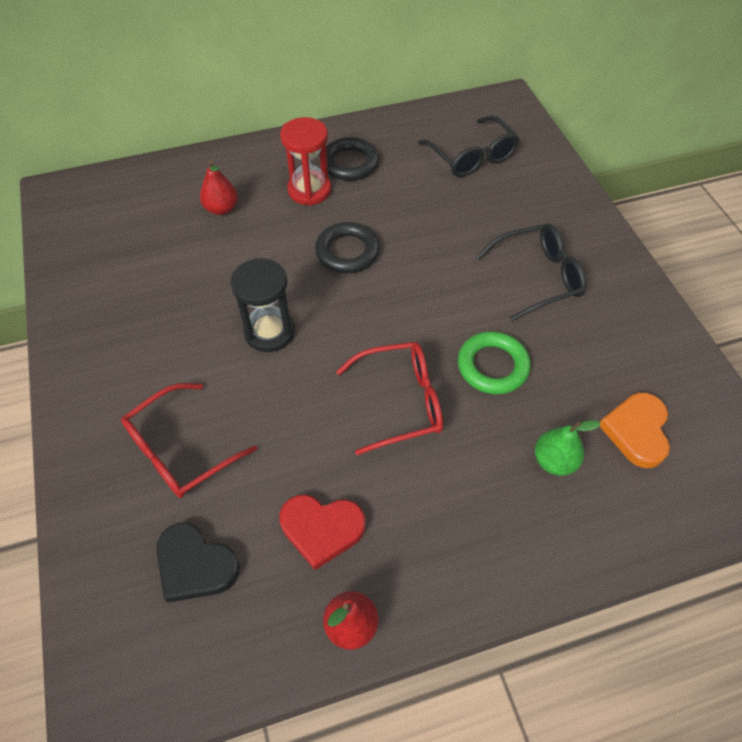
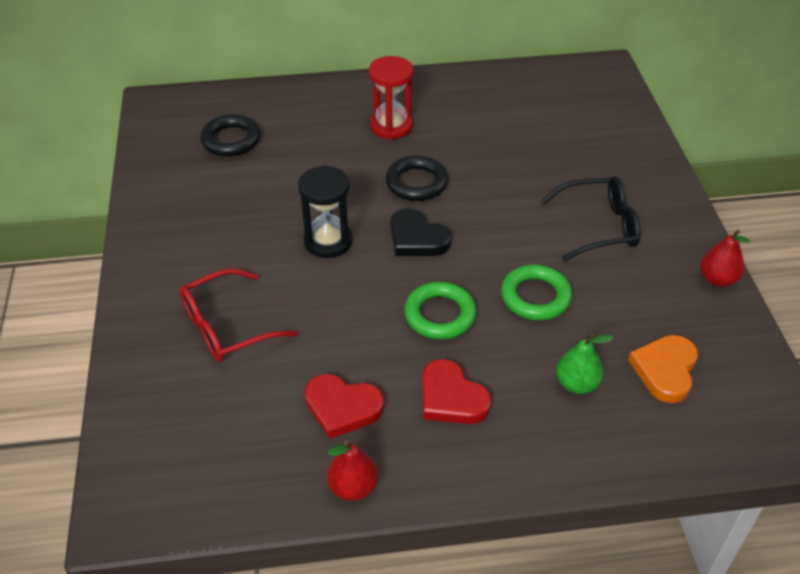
camera: 10 degrees right, 10 degrees down
black heart [156,522,240,603] -> black heart moved to [390,208,451,256]
red pear [200,160,238,215] -> red pear moved to [700,230,750,287]
black ring [326,137,379,181] -> black ring moved to [200,114,260,156]
red glasses [336,342,443,455] -> green ring [404,282,477,340]
black glasses [418,115,520,177] -> none
none -> red heart [422,359,491,424]

